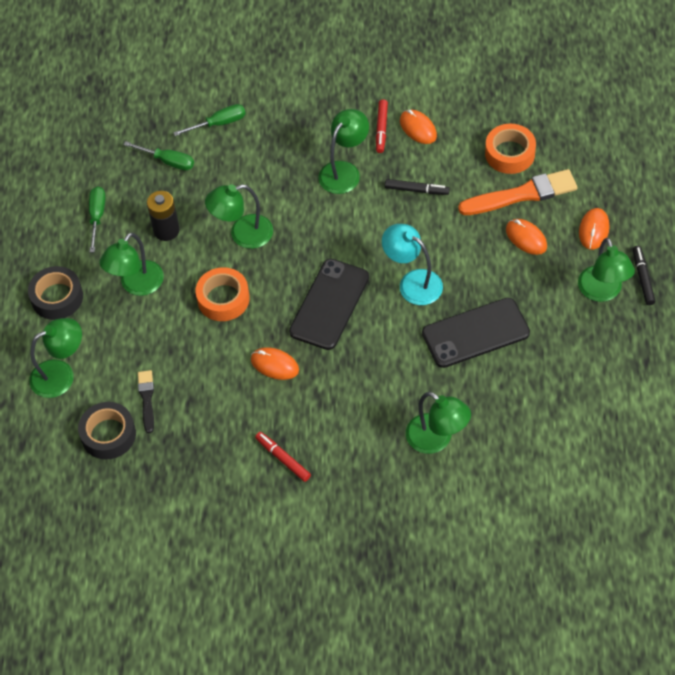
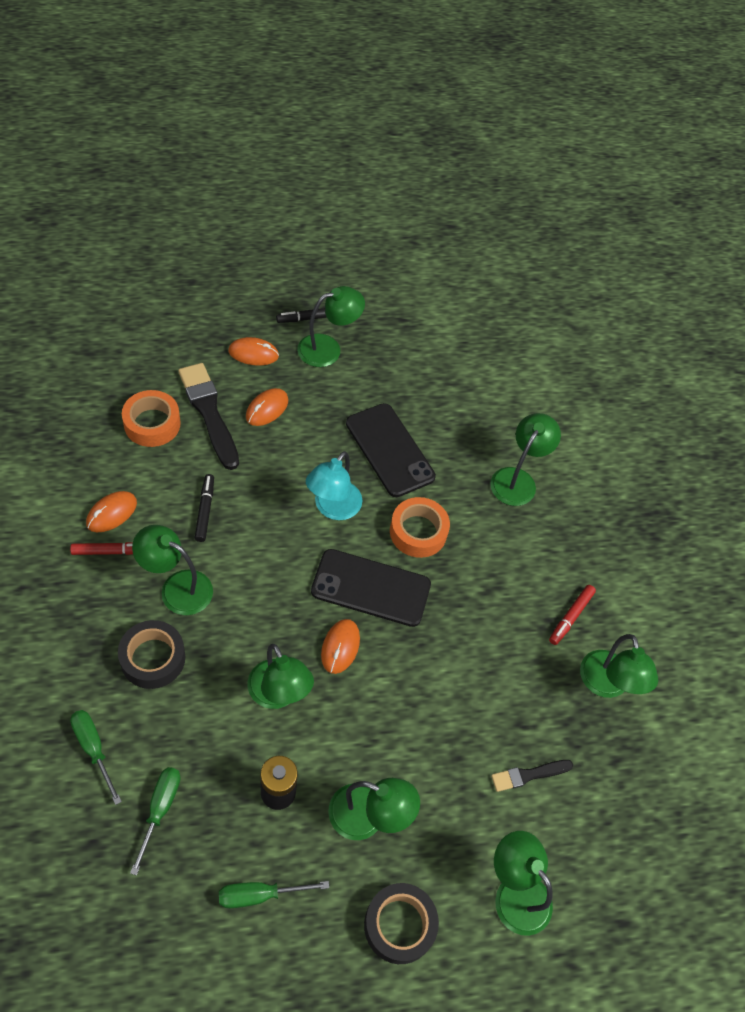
camera: 110 degrees left, 0 degrees up
black tape [78,402,136,459] -> black tape moved to [118,620,185,689]
orange tape [196,267,250,321] -> orange tape moved to [390,497,450,558]
orange mouse [251,347,299,380] -> orange mouse moved to [321,619,360,674]
orange brush [458,169,577,215] -> black brush [178,363,239,470]
none -> green lamp [580,634,658,698]

